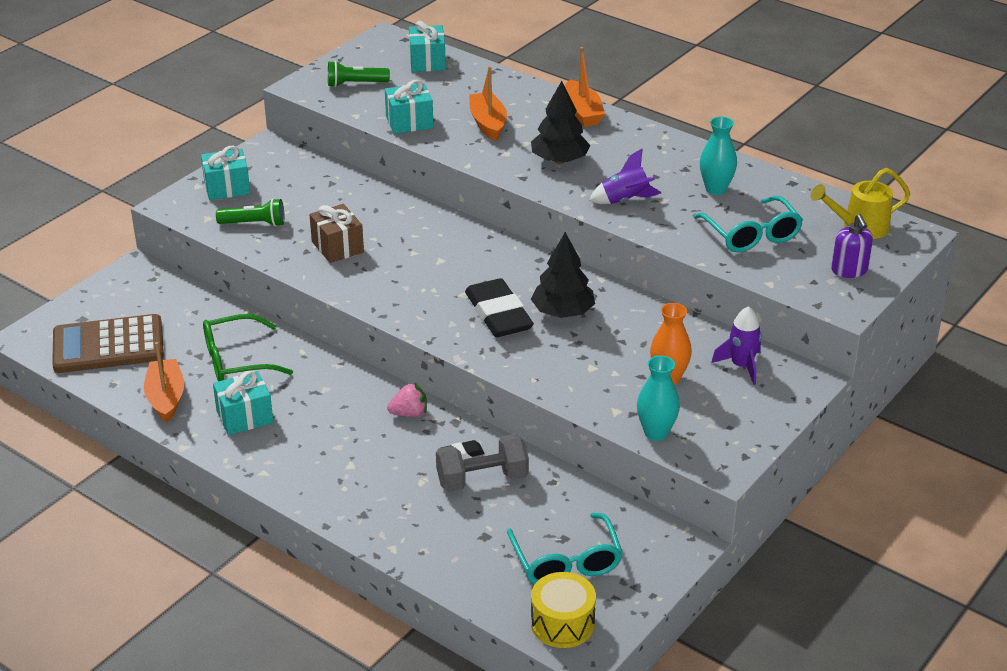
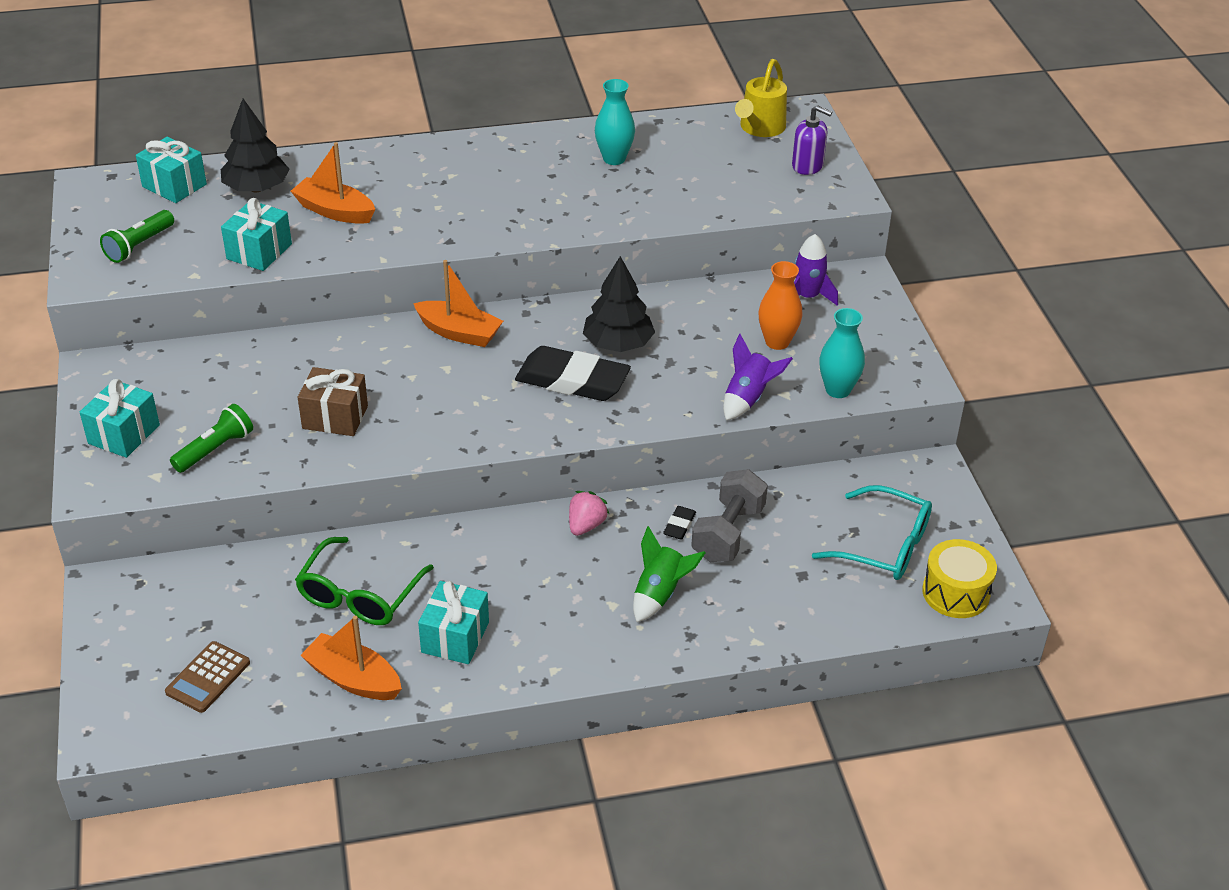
camera: 50 degrees left, 5 degrees up
brown calculator [52,314,164,373] -> brown calculator [165,641,250,713], size x0.53
black tree [531,81,590,164] -> black tree moved to [221,99,289,193]
orange boat [565,47,605,127] -> orange boat moved to [413,260,503,347]
purple rocket [589,149,661,204] -> purple rocket moved to [723,334,793,420]
turquoise glasses [694,196,803,252] -> none
none -> green rocket [633,526,705,622]

